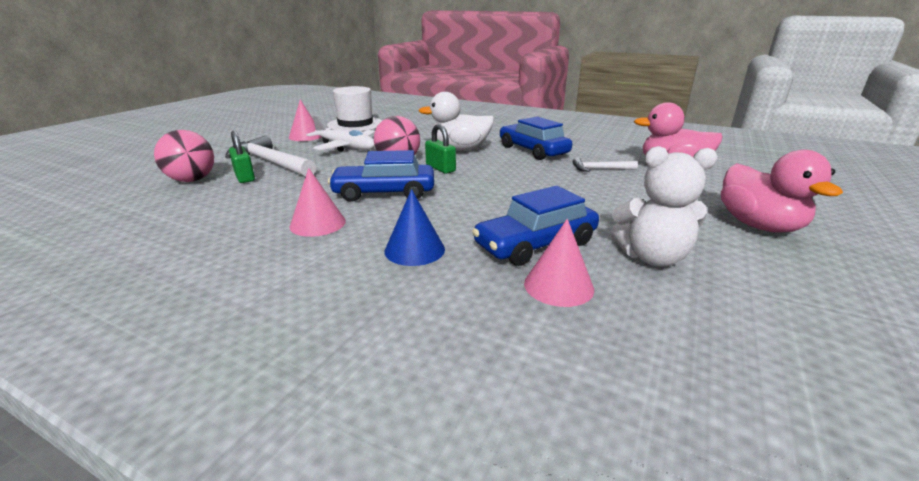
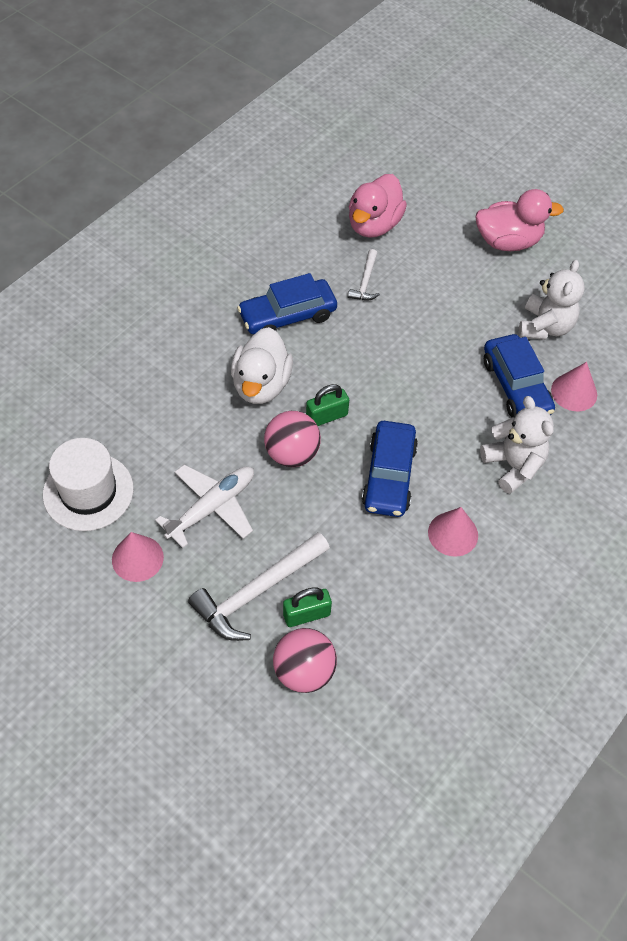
camera: 80 degrees left, 30 degrees up
blue cone [384,189,445,266] -> white teddy bear [480,396,554,494]

